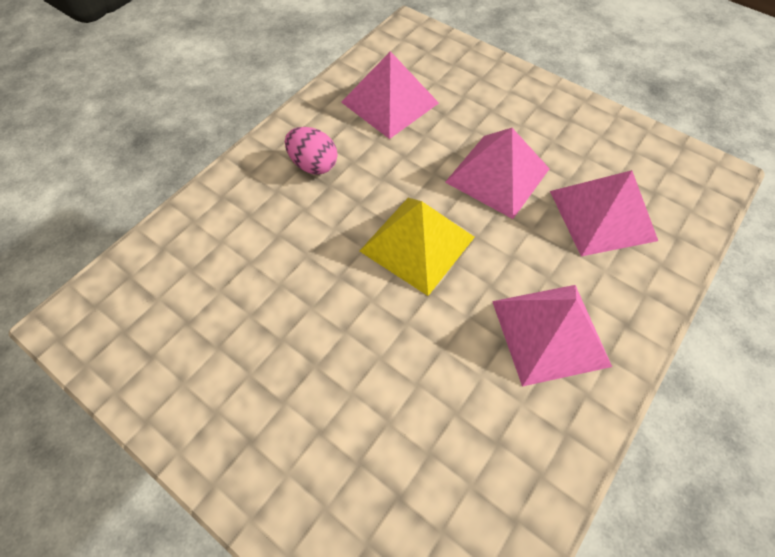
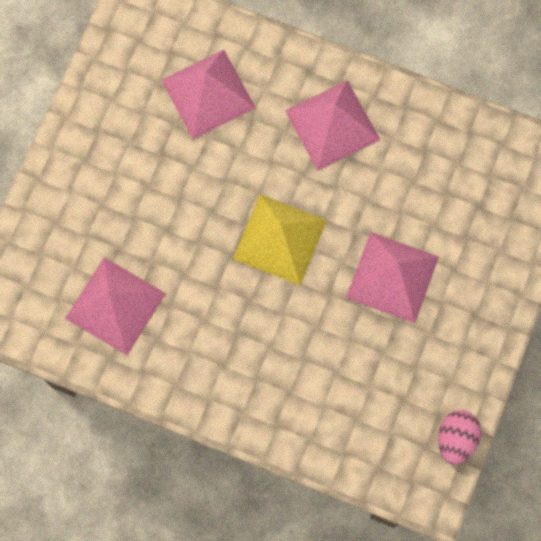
camera: 105 degrees left, 15 degrees up
pink egg [285,127,337,175] -> pink egg moved to [438,410,481,465]
pink pyramid [445,128,550,219] -> pink pyramid moved to [346,232,439,323]

